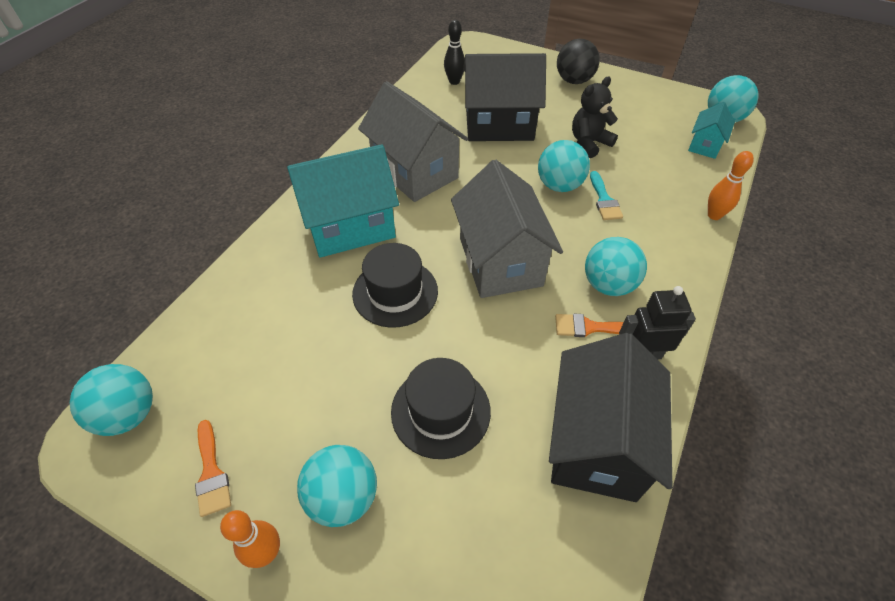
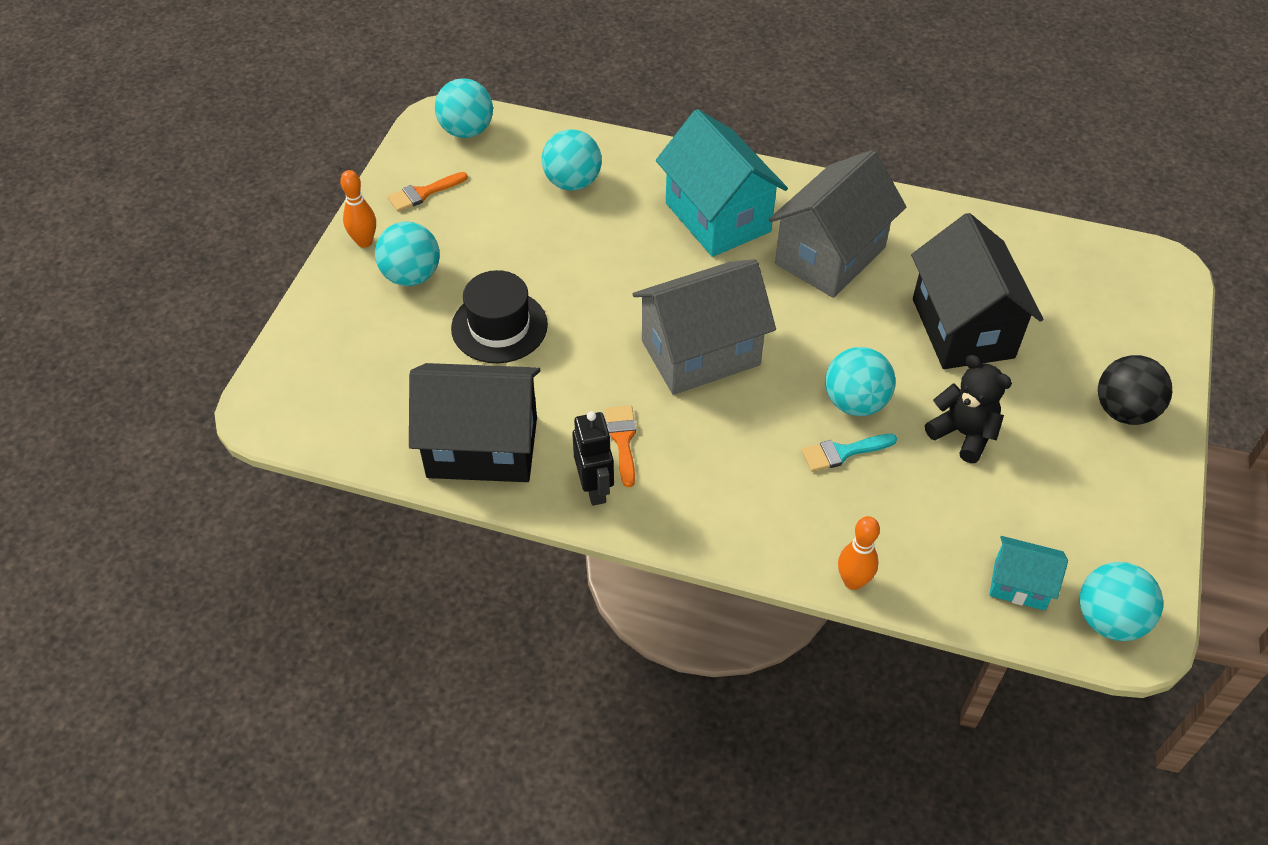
camera: 80 degrees right, 0 degrees up
black hat [352,243,438,328] -> none
black bowling pin [444,20,465,85] -> none
turquoise ball [585,237,647,296] -> turquoise ball moved to [542,129,602,191]

